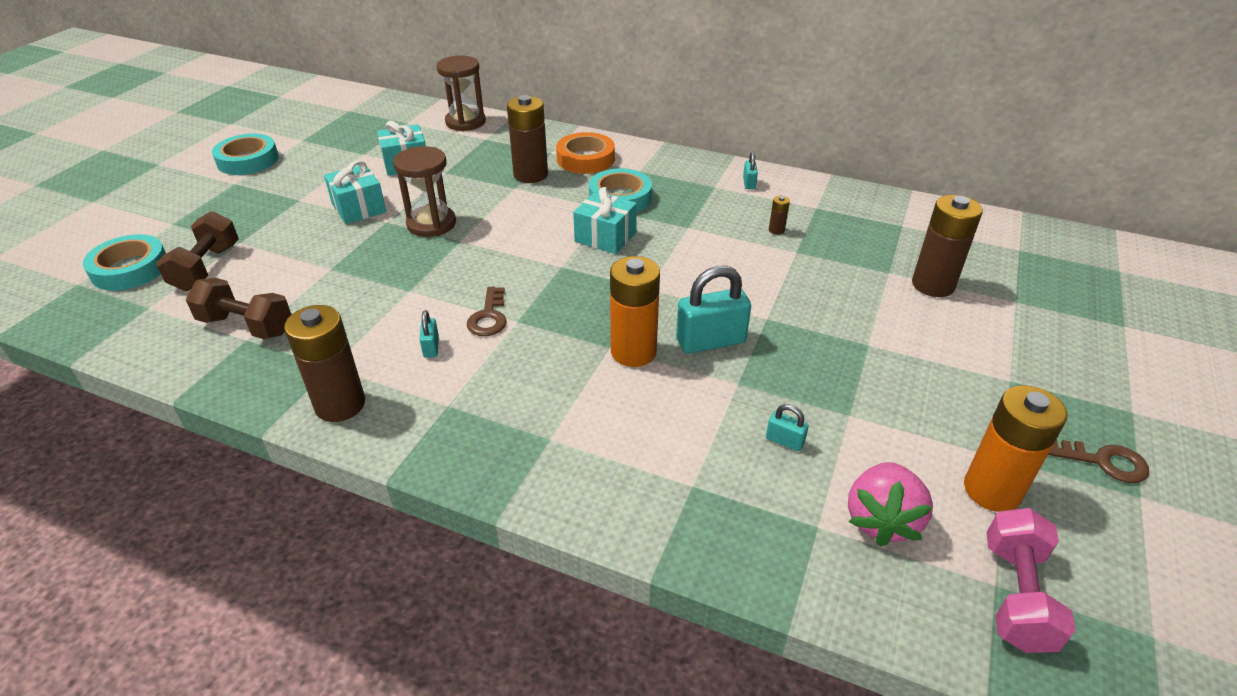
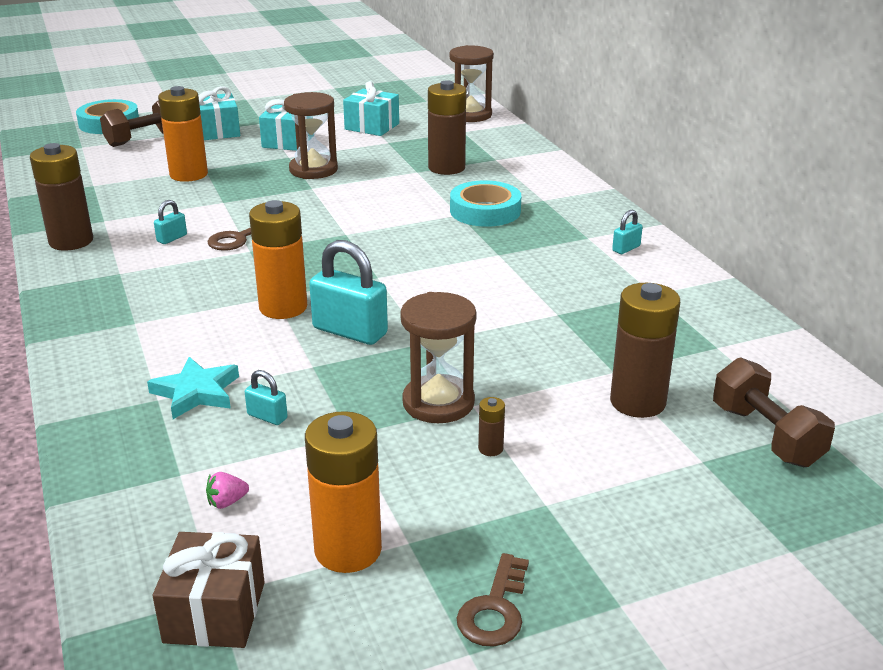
camera: 45 degrees right, 10 degrees down
brown dumbbell [186,278,291,339] -> brown dumbbell moved to [713,357,835,467]
turquoise tape [212,133,279,175] -> none
orange tape [556,132,615,174] -> none
turquoise gift [573,187,637,254] -> turquoise gift moved to [198,86,240,140]
turquoise padlock [766,404,809,451] -> turquoise padlock turned 45 degrees counterclockwise [245,370,288,425]
brown battery [769,196,790,235] -> brown battery moved to [478,397,505,456]
pink strawberry [848,462,933,546] -> pink strawberry [206,472,249,509], size x0.42
pink dumbbell [987,508,1076,653] -> brown gift [153,532,265,648]
brown key [1048,439,1149,483] -> brown key turned 45 degrees clockwise [457,553,529,647]
none -> turquoise star [147,357,239,419]
none -> orange battery [158,86,208,182]
none -> brown hourglass [400,292,476,423]

